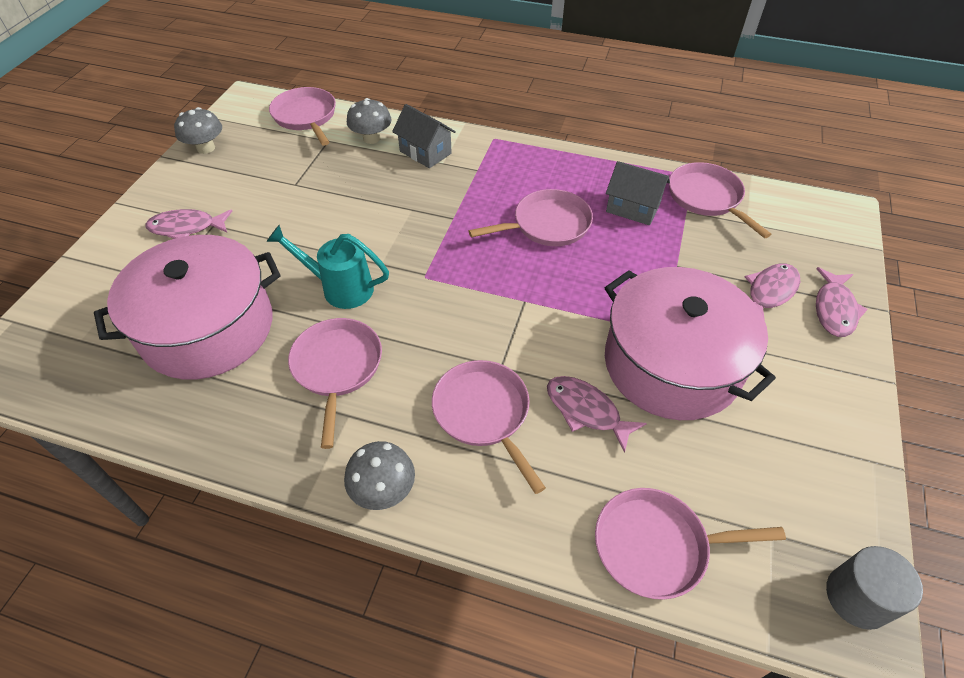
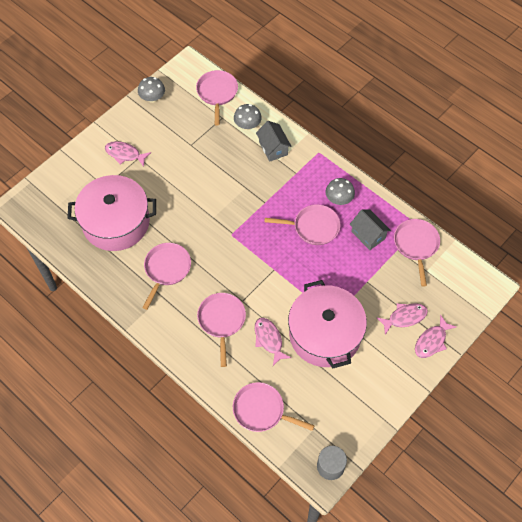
camera: 25 degrees right, 10 degrees up
turquoise watering can [267,225,389,309] -> none
grey mushroom [344,441,415,510] -> grey mushroom moved to [326,178,355,205]

